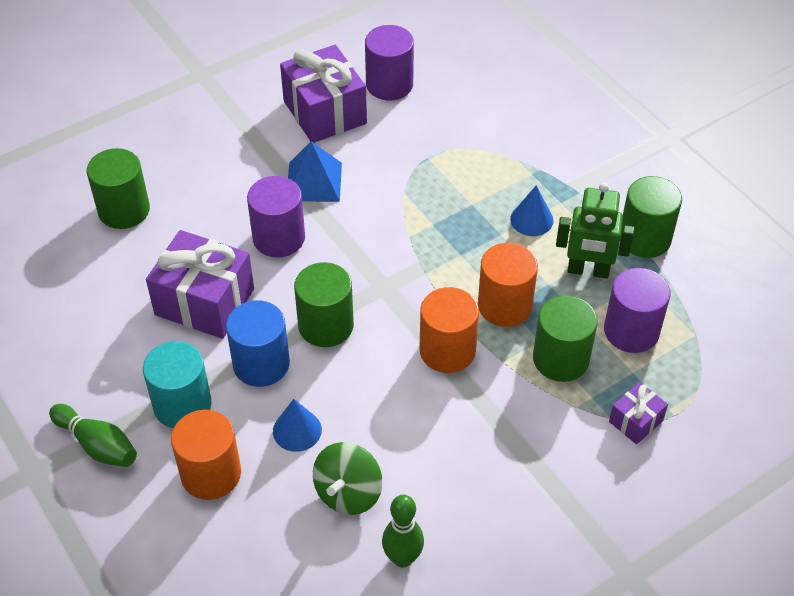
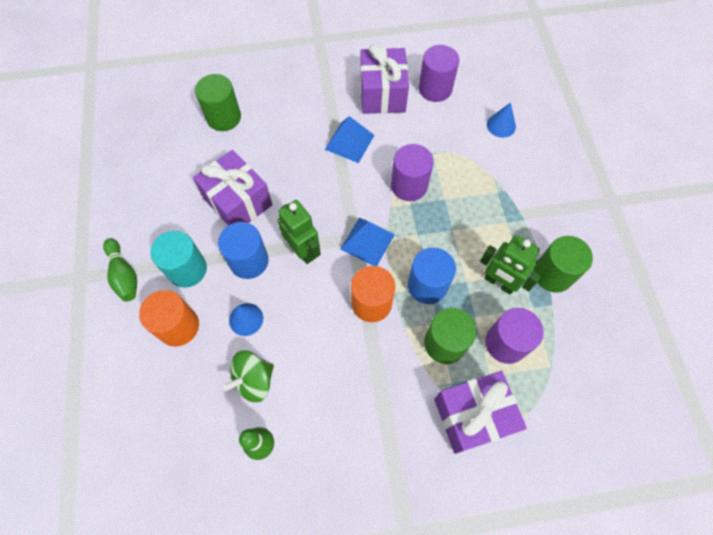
camera: 25 degrees right, 15 degrees up
purple cylinder [247,176,305,258] -> purple cylinder moved to [391,144,434,201]
green cylinder [294,262,354,347] -> green robot [278,200,321,264]
orange cylinder [478,243,538,327] -> blue cylinder [408,247,456,304]
blue cone [510,185,554,236] -> blue cone moved to [487,102,516,138]
purple gift [609,382,668,444] -> purple gift [434,371,527,454], size x2.01
none -> blue pyramid [340,218,395,266]

